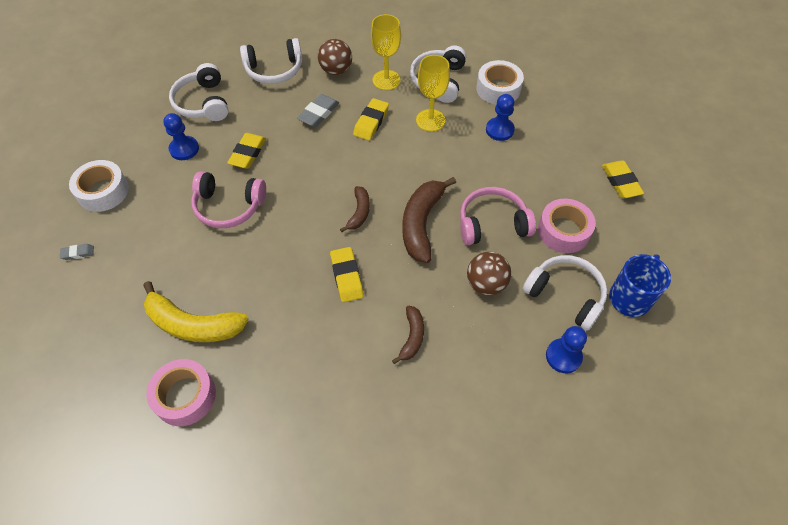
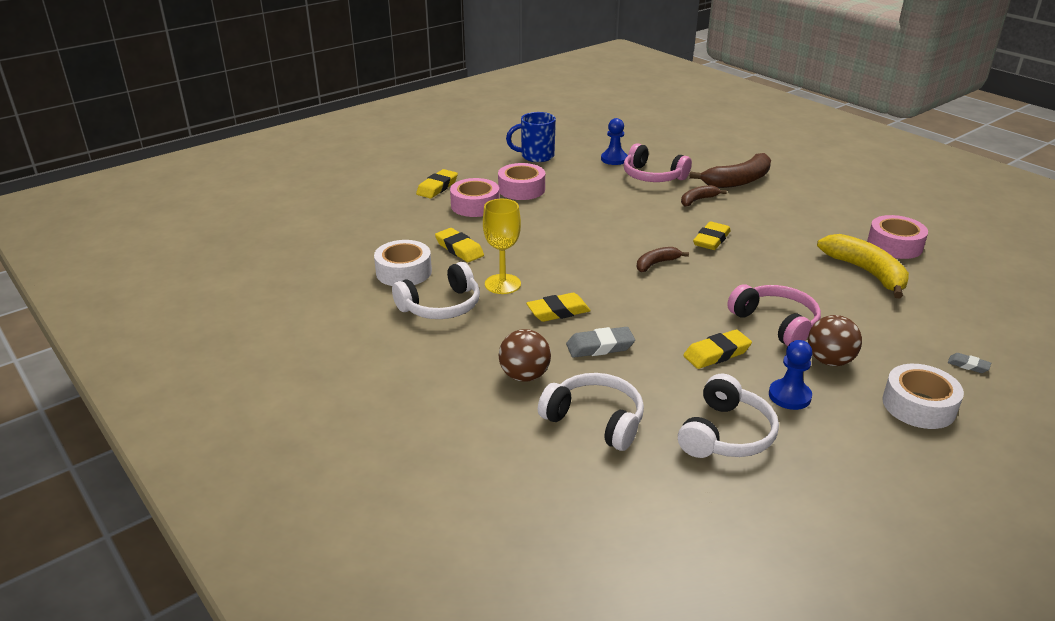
camera: 135 degrees left, 25 degrees down
yellow goblet [371,14,401,90] -> none
brown banana [402,177,456,263] -> brown banana moved to [689,153,771,188]
pink headphones [460,187,536,245] -> pink headphones moved to [623,143,692,182]
brown ball [467,252,511,296] -> brown ball moved to [808,315,862,366]
blue pawn [486,94,515,141] -> yellow eraser [435,228,484,262]
white headphones [522,255,607,331] -> none
none -> pink tape [450,178,499,217]

